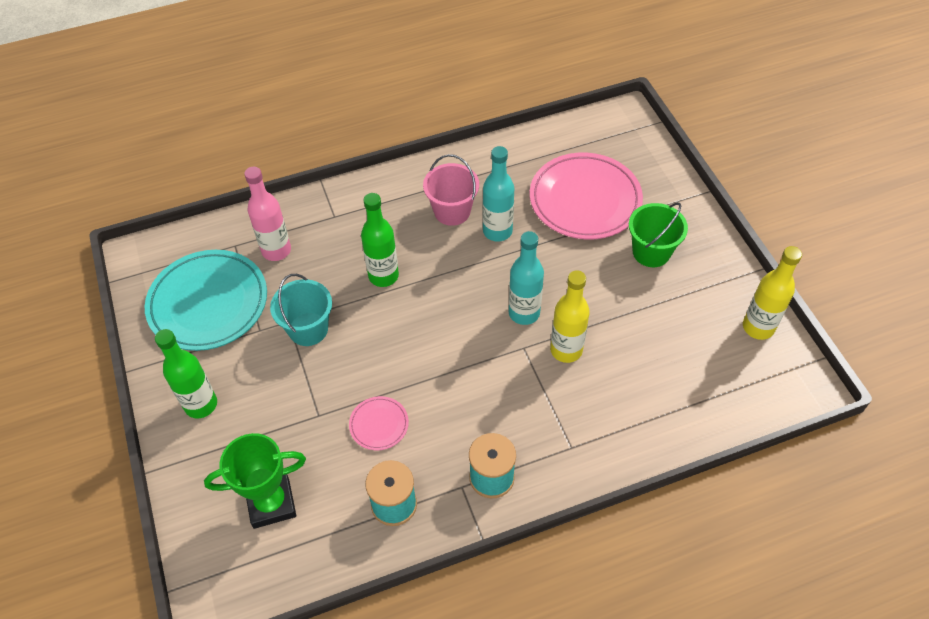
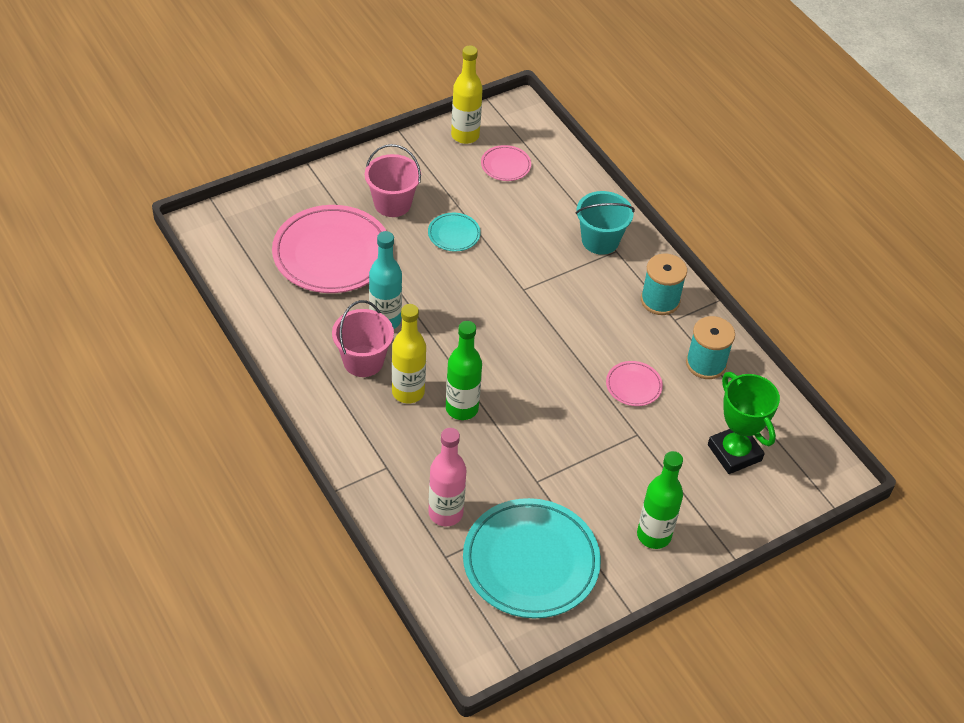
camera: 105 degrees left, 5 degrees down
turquoise bucket [270,274,332,346] -> turquoise bucket moved to [576,191,635,255]
turquoise bottle [509,231,544,325] -> none
yellow bottle [550,270,590,363] -> yellow bottle moved to [392,304,426,404]
green bucket [629,202,688,267] -> pink bucket [365,144,421,217]
none -> turquoise plate [428,213,481,252]
none -> pink plate [481,145,531,181]

